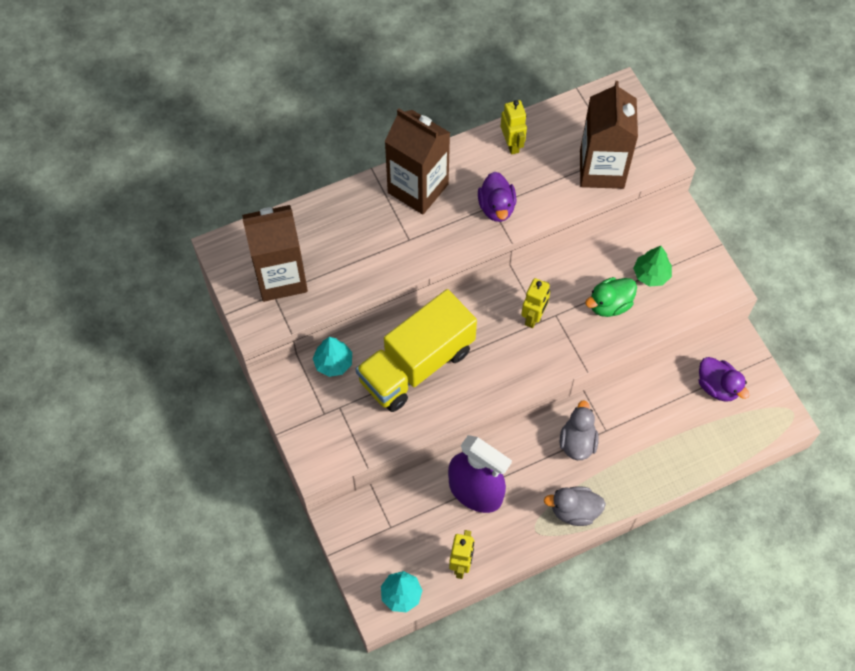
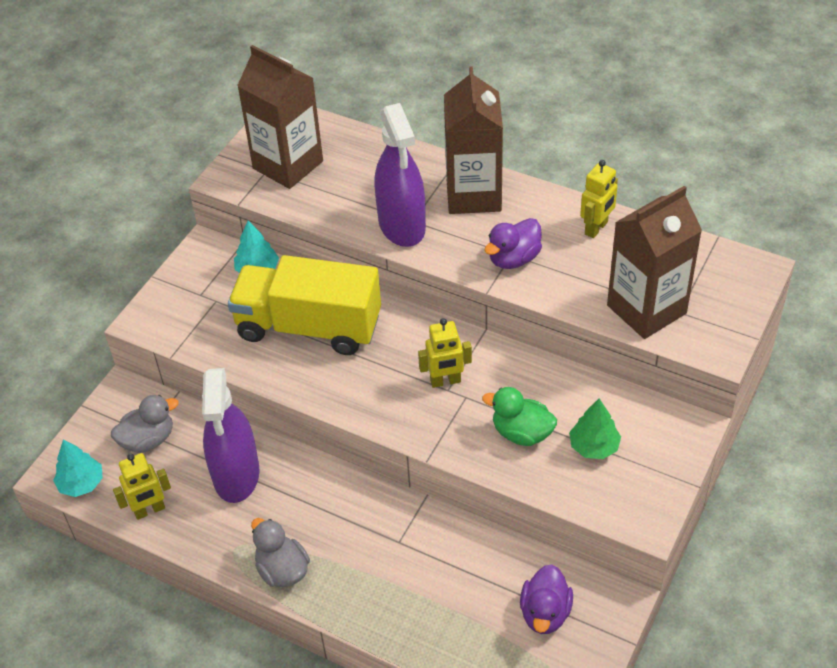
camera: 55 degrees right, 15 degrees down
grey duck [560,400,599,460] -> grey duck moved to [111,395,179,453]
none -> purple spray bottle [375,103,426,247]

